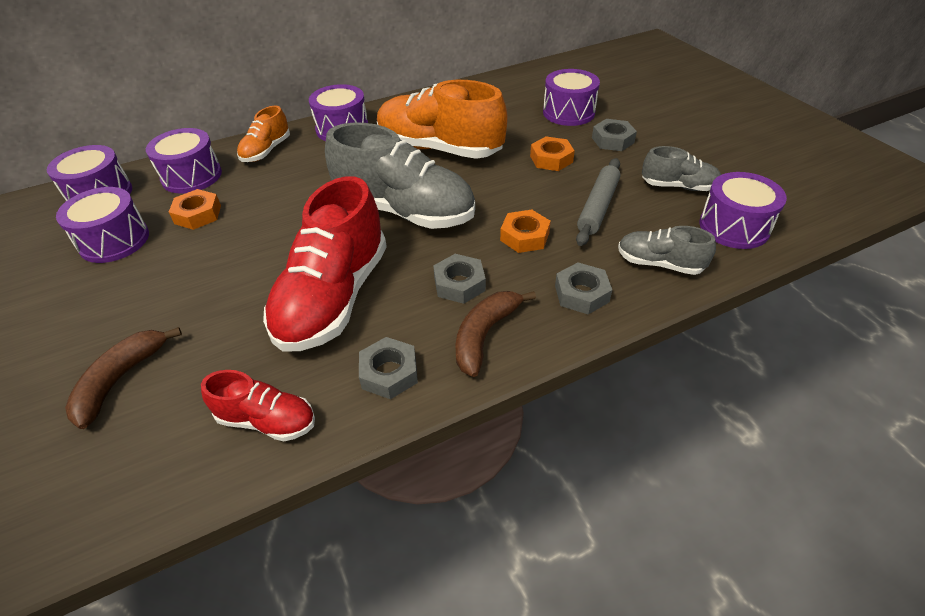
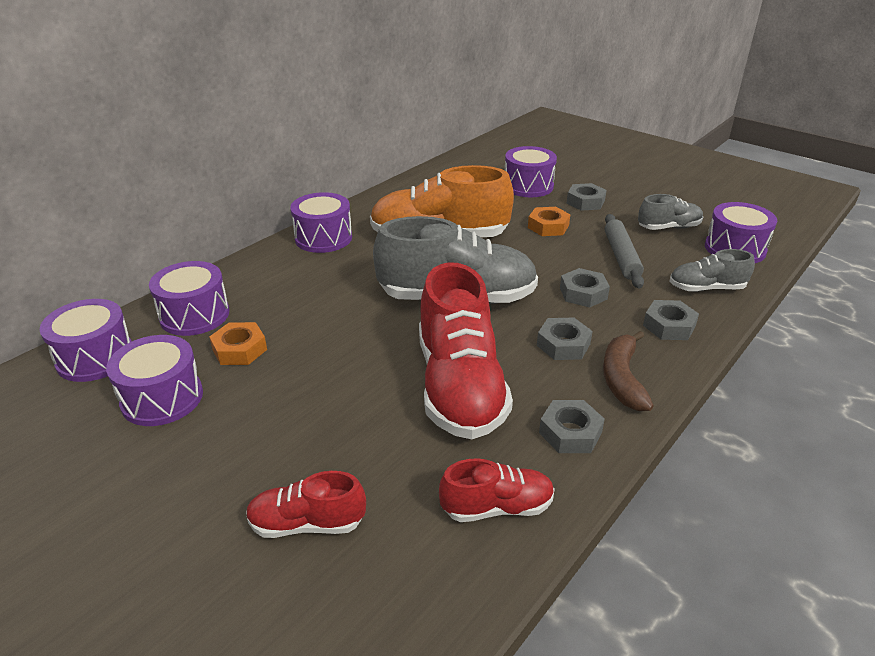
camera: 25 degrees left, 10 degrees down
brown banana [65,327,182,429] -> red shoe [246,471,366,538]
orange shoe [237,106,290,162] -> none
orange nut [500,210,551,253] -> grey nut [560,268,610,307]

